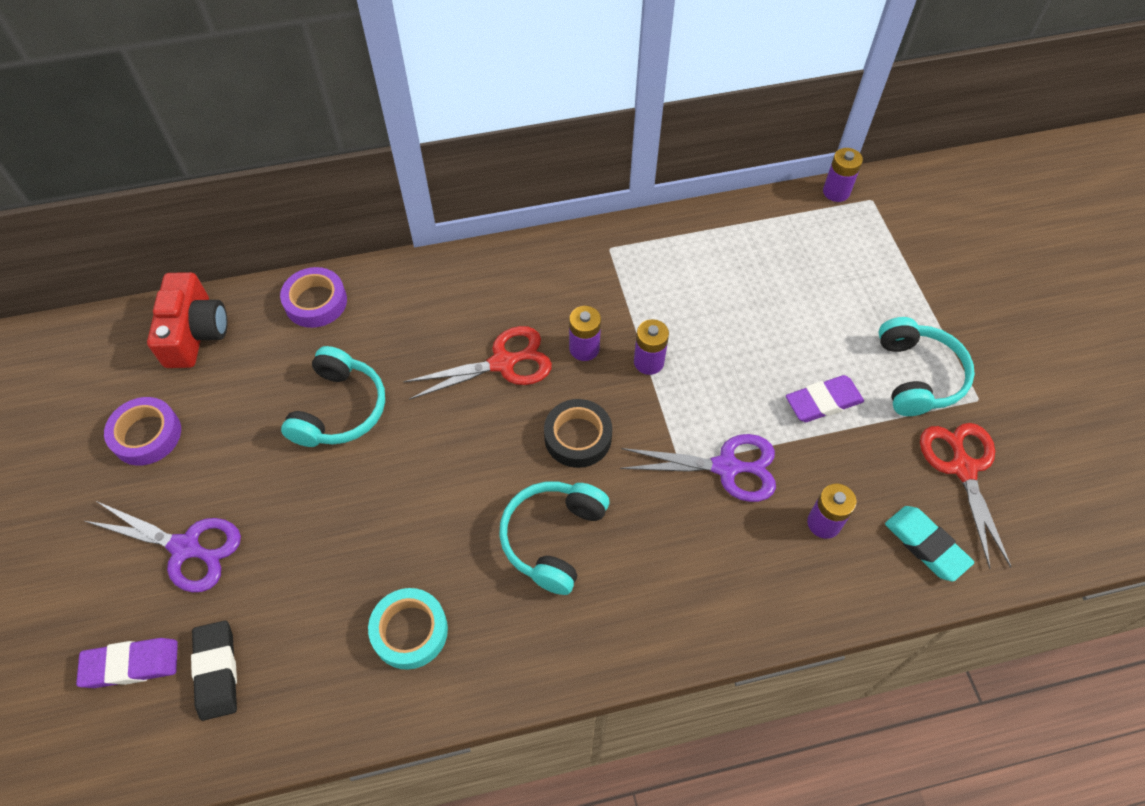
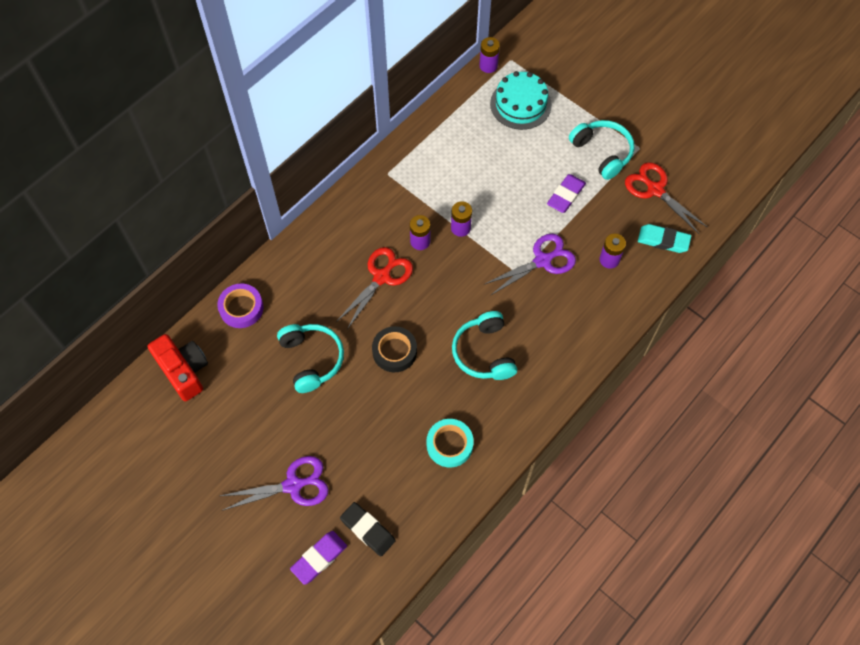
camera: 35 degrees left, 5 degrees up
purple tape [104,397,181,465] -> none
black tape [544,399,612,468] -> black tape moved to [372,326,417,372]
none -> turquoise cake [490,71,552,130]

